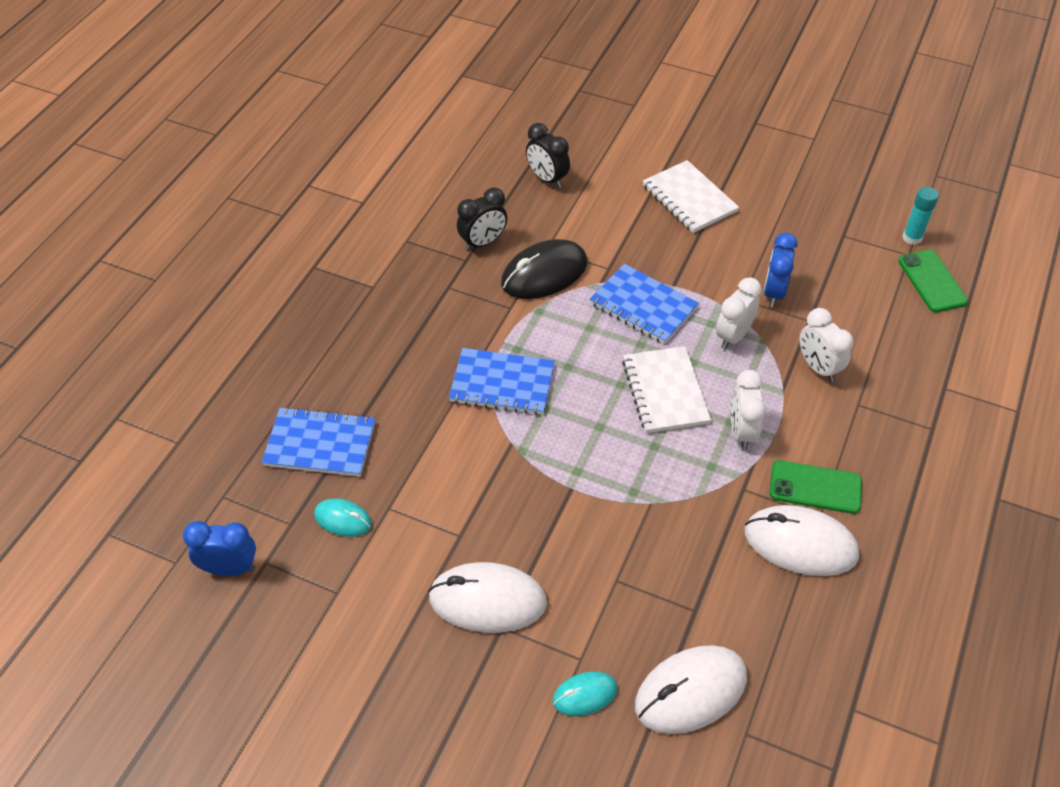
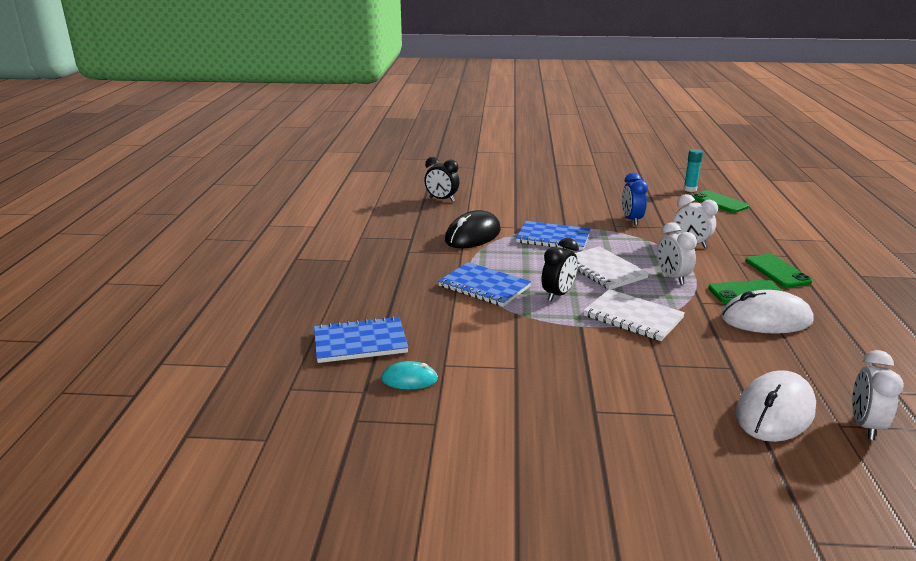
camera: 20 degrees left, 25 degrees down
blue clock [183,521,256,576] -> none
white mouse [428,562,547,633] -> none
blue notebook [449,348,555,415] -> blue notebook turned 45 degrees clockwise [438,262,531,307]
black clock [457,188,507,251] -> black clock moved to [542,238,578,301]
turquoise mouse [553,671,618,716] -> none
white notebook [643,160,739,233] -> white notebook moved to [583,289,685,341]
white clock [716,277,762,349] -> white clock moved to [852,350,904,440]
none -> green phone [745,254,812,288]

